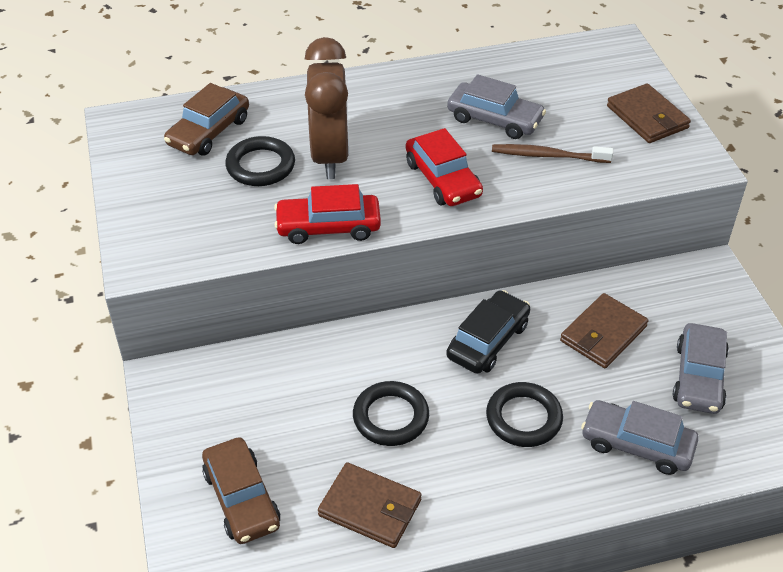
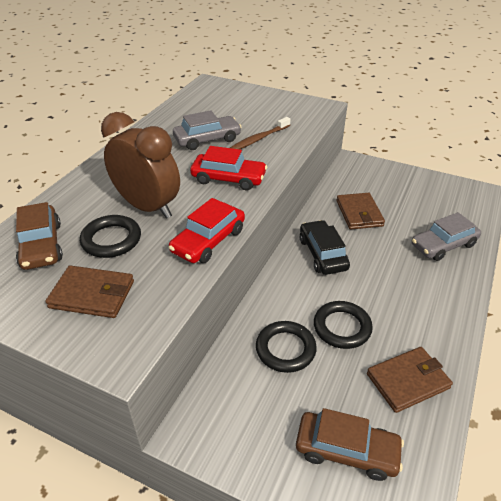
camera: 50 degrees left, 5 degrees down
black ring [486,382,563,447] -> black ring moved to [256,321,317,373]
brown wallet [607,83,691,143] -> brown wallet moved to [45,265,134,318]
grey car [673,323,729,414] -> none

